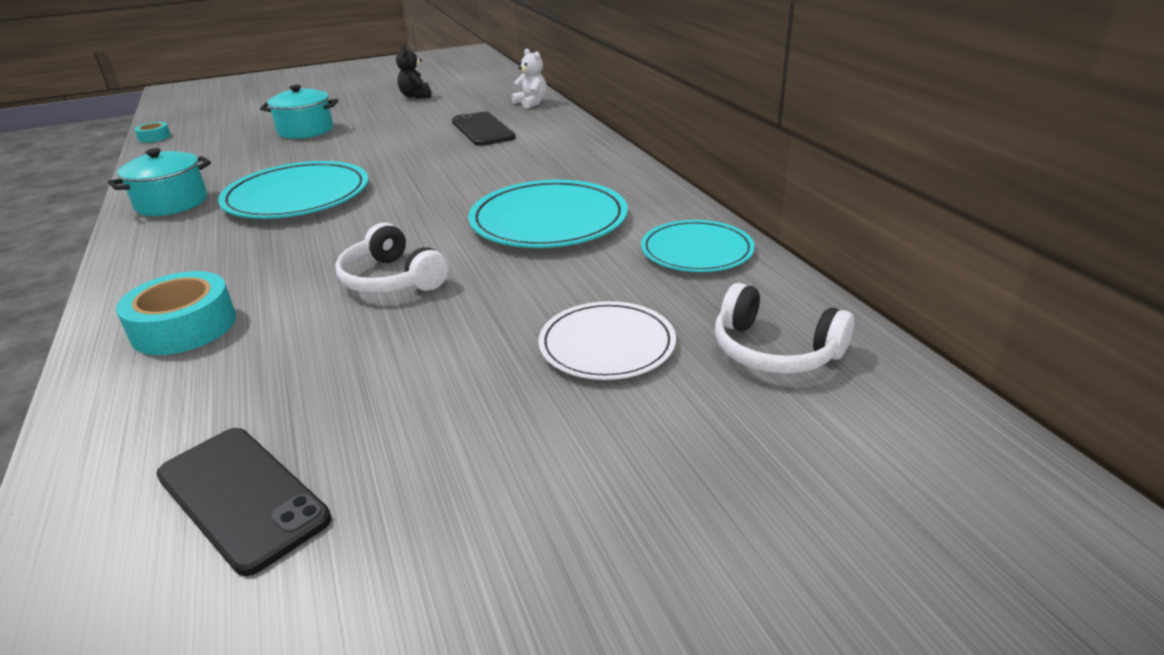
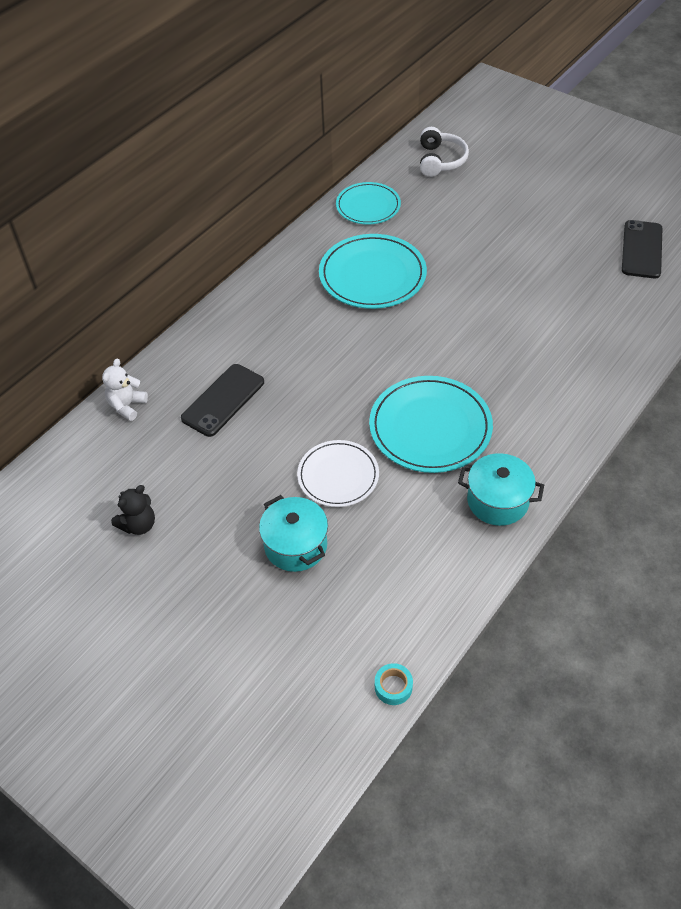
camera: 120 degrees left, 20 degrees up
turquoise tape [116,271,236,355] -> none
white headphones [335,222,448,293] -> none
white plate [538,301,676,380] -> white plate moved to [297,440,379,507]

